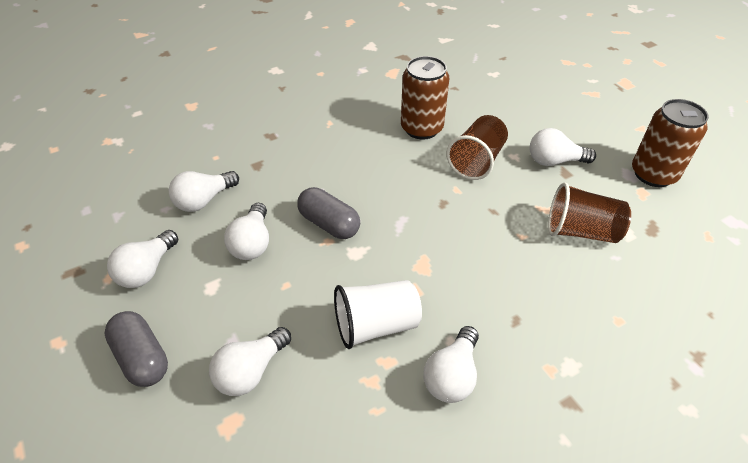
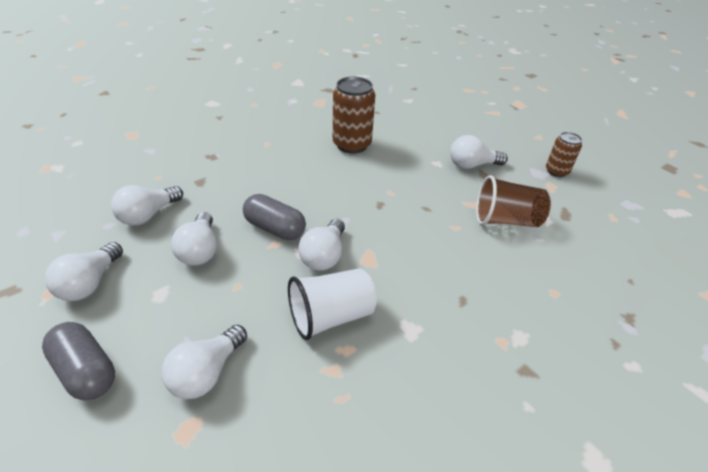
camera: 10 degrees left, 5 degrees down
white light bulb [423,326,479,403] -> white light bulb moved to [298,219,345,271]
brown cup [446,115,508,180] -> none
brown can [632,99,709,187] -> brown can [546,132,582,177], size x0.59

